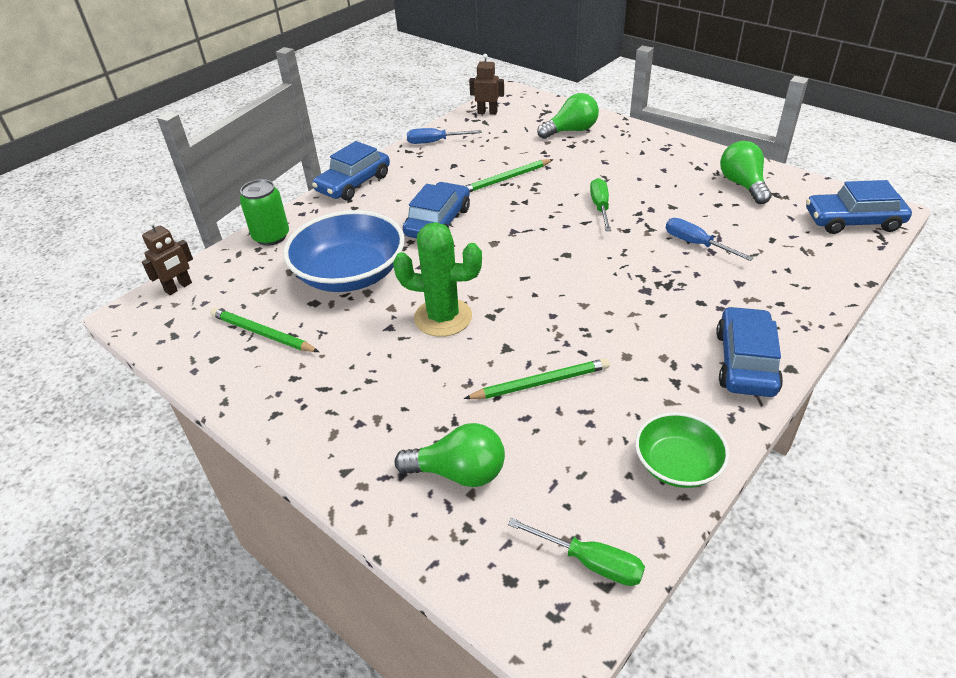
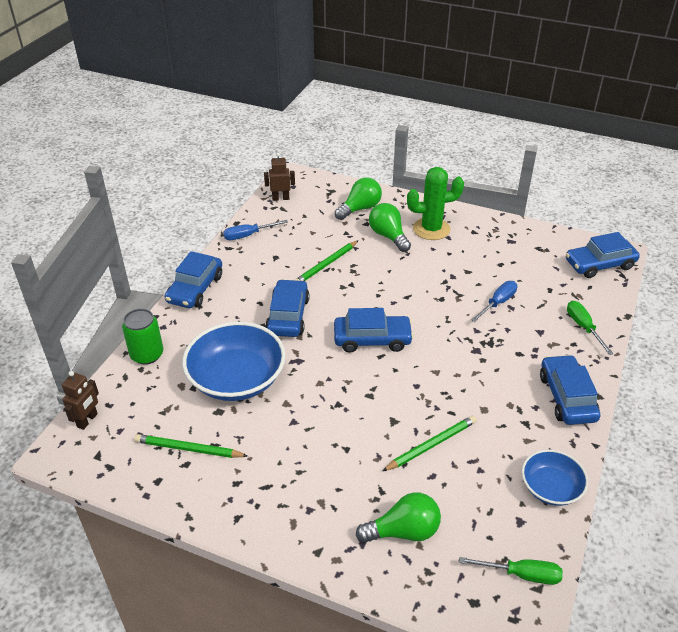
camera: 20 degrees left, 0 degrees up
green cactus [393,222,482,337] -> green cactus moved to [407,167,464,240]
green screwdriver [590,178,611,231] -> green screwdriver moved to [567,301,614,355]
green bowl [635,412,729,488] -> blue bowl [522,449,588,506]
blue screwdriver [666,218,753,261] -> blue screwdriver turned 105 degrees clockwise [471,281,517,322]
green light bulb [720,141,772,204] -> green light bulb moved to [369,203,411,252]
none -> blue car [334,308,414,353]

